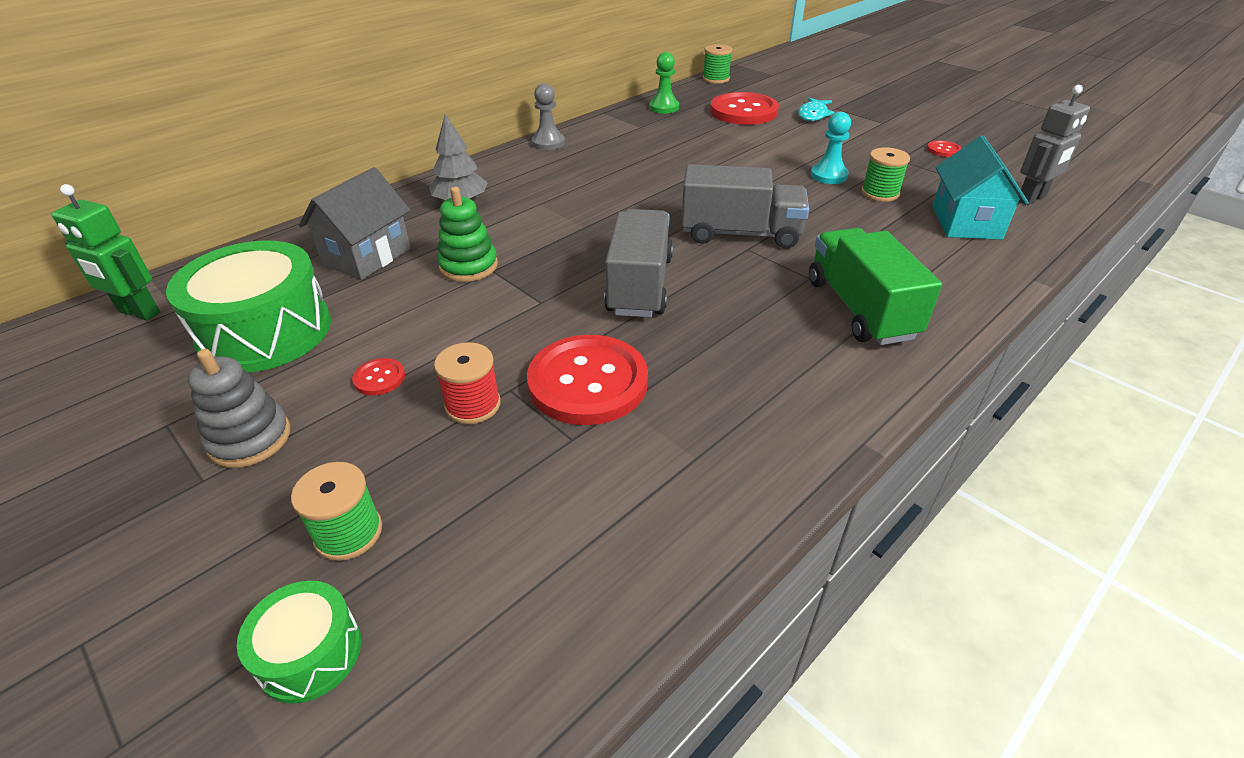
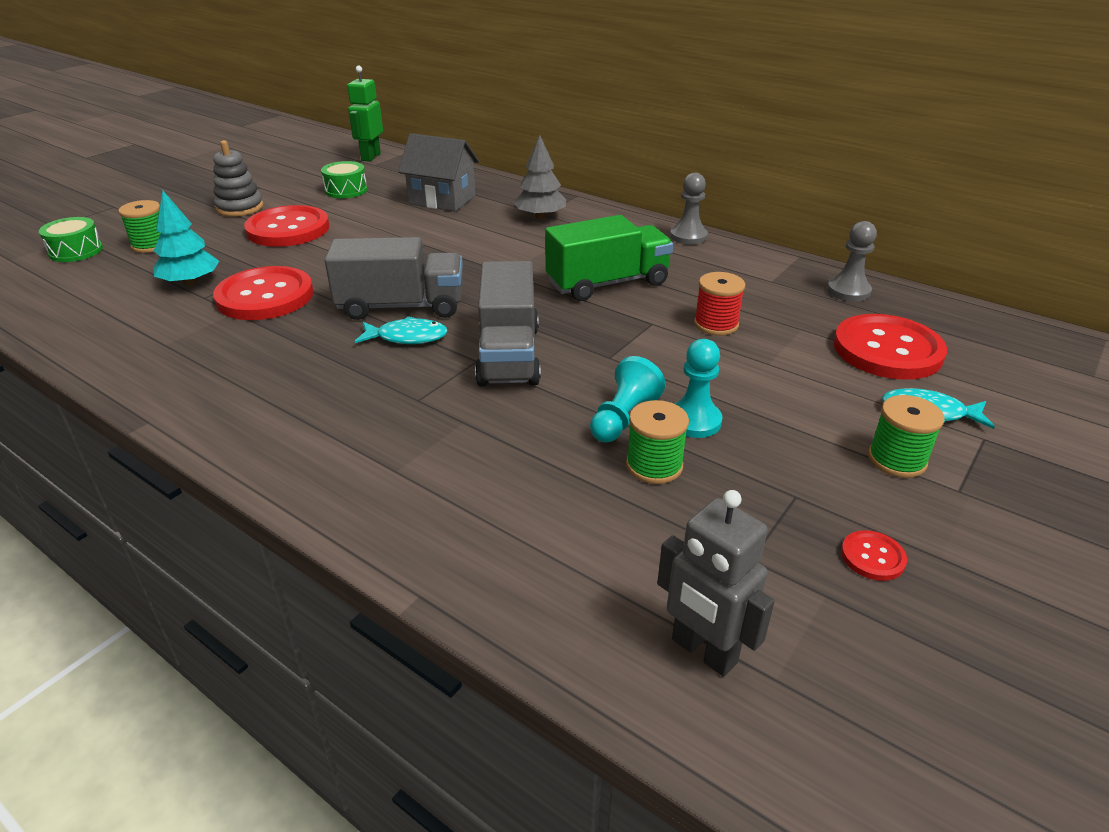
camera: 80 degrees right, 5 degrees down
green drum [166,240,331,372] -> green drum [321,161,367,198], size x0.50
red button [352,358,405,396] -> red button [244,205,329,247], size x2.38
red spool [434,342,501,424] -> red spool moved to [694,272,745,335]
green stacking toy [437,187,498,282] -> none
green pawn [649,52,679,114] -> grey pawn [827,221,877,302]
green spool [703,44,732,84] -> green spool moved to [868,395,945,478]
green truck [809,228,942,345] -> green truck moved to [545,215,673,301]
turquoise house [932,136,1029,240] -> none
none -> turquoise tree [154,191,219,286]
none -> turquoise fish [355,316,448,344]
none -> turquoise pawn [590,356,666,442]

